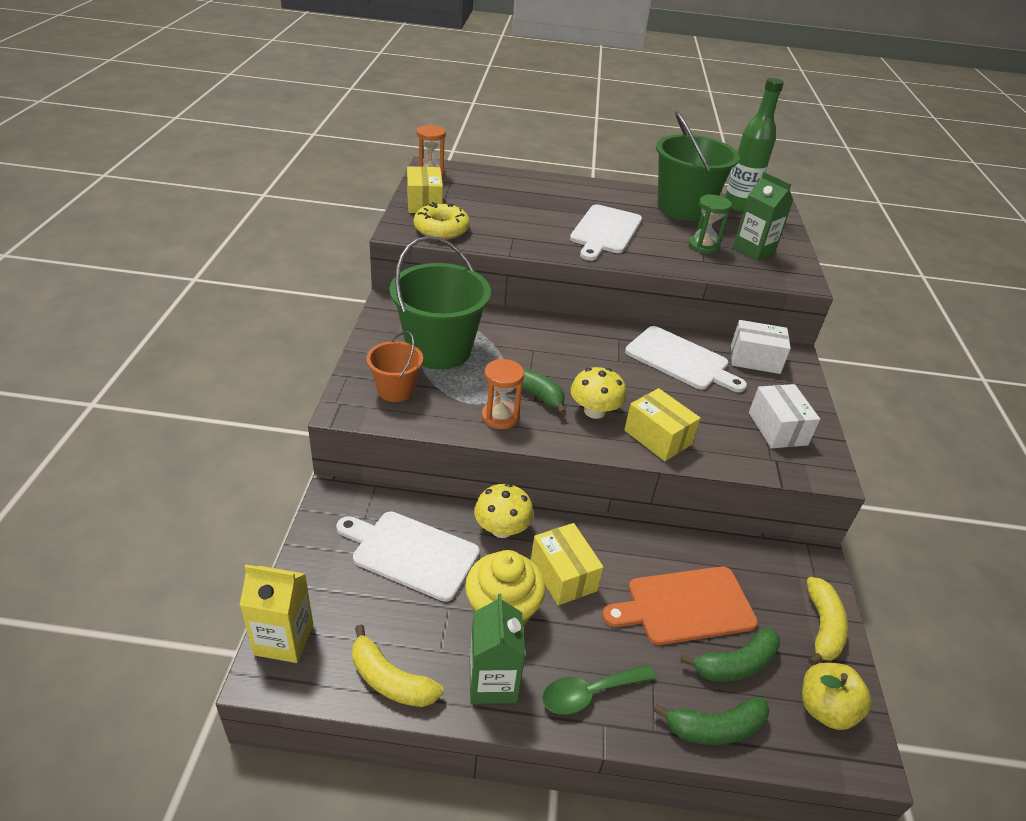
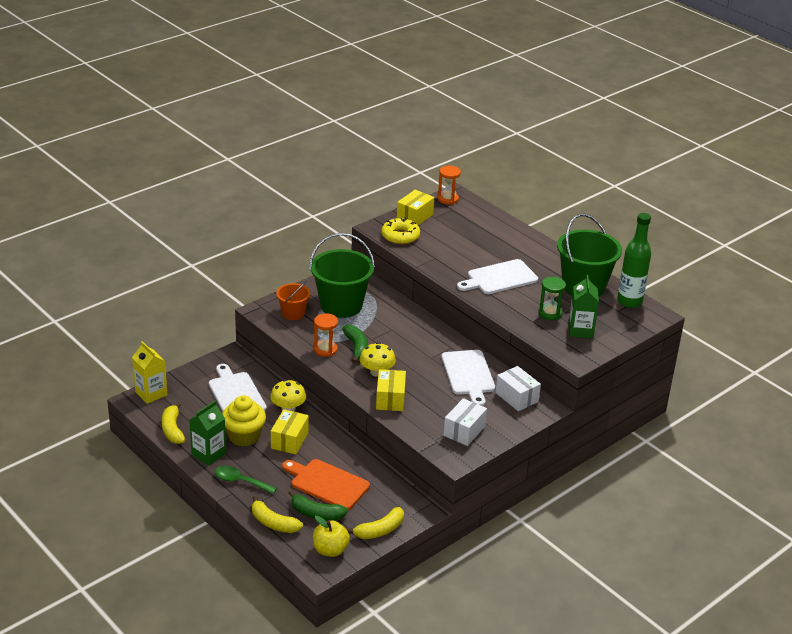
camera: 45 degrees right, 5 degrees down
green banana [653,697,770,745] -> yellow banana [252,496,303,533]

